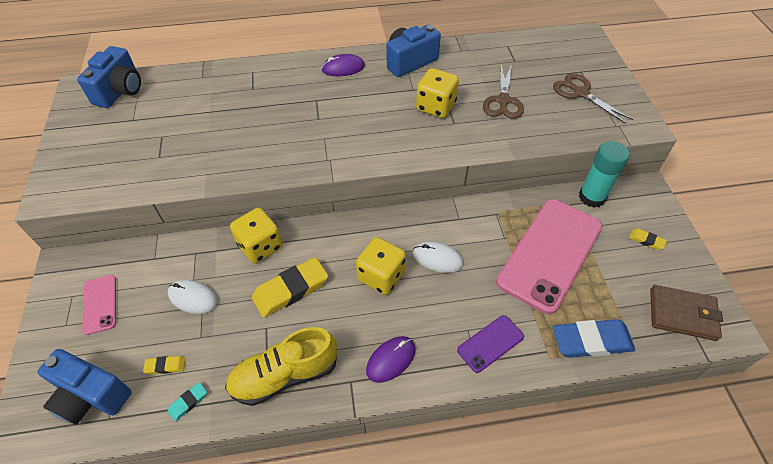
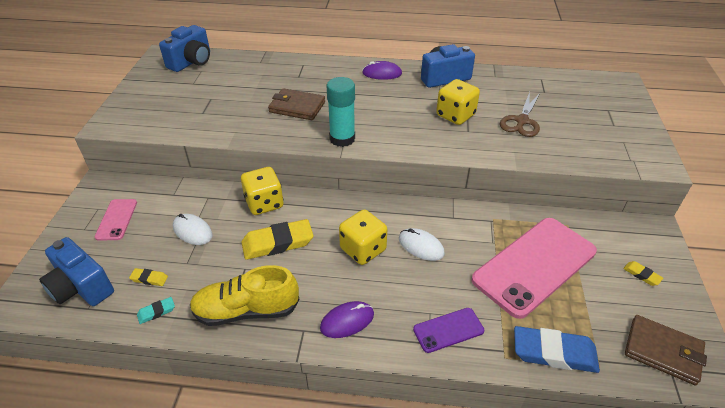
camera: 15 degrees right, 10 degrees down
brown scissors [553,73,633,124] -> none
turquoise glue stick [579,141,629,208] -> turquoise glue stick moved to [327,77,355,147]
none -> brown wallet [268,88,325,120]

